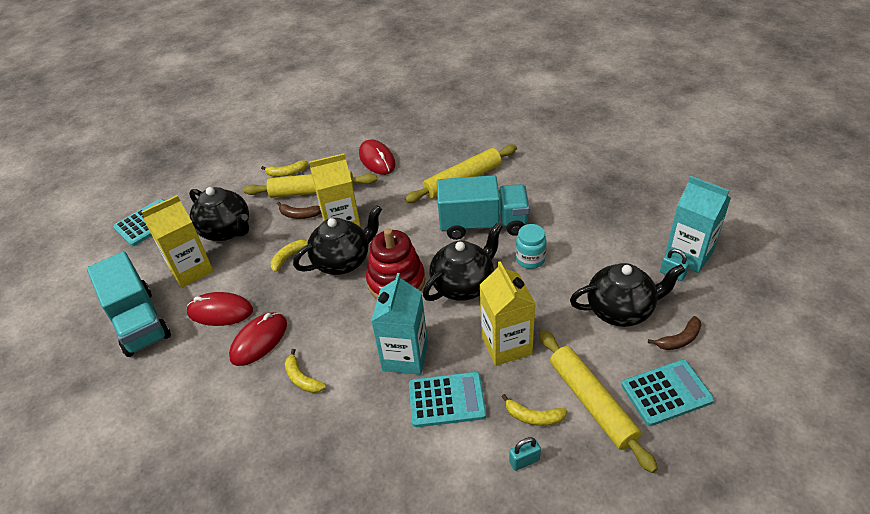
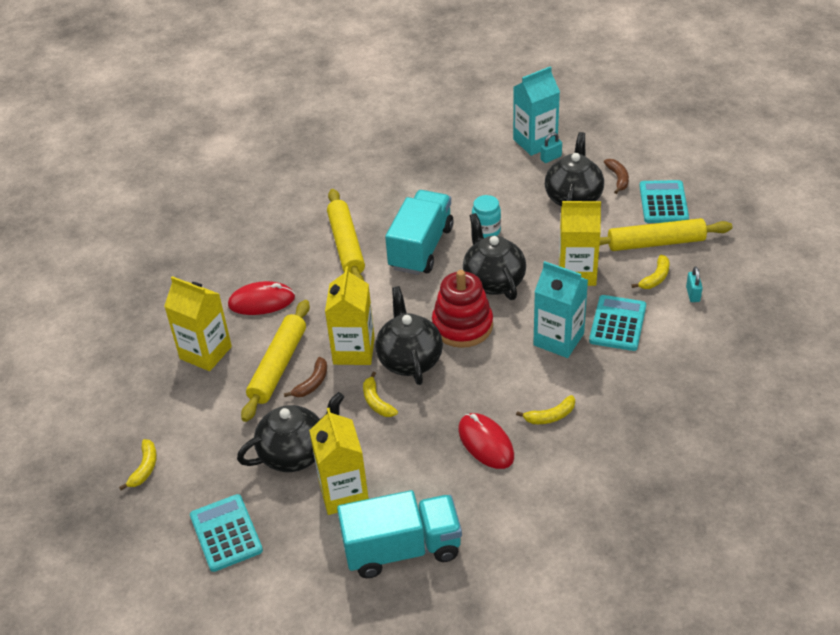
camera: 70 degrees left, 0 degrees up
red mouse [187,292,253,326] -> none
yellow banana [261,160,308,177] -> yellow banana moved to [119,439,157,490]
none -> yellow carton [164,276,232,371]

